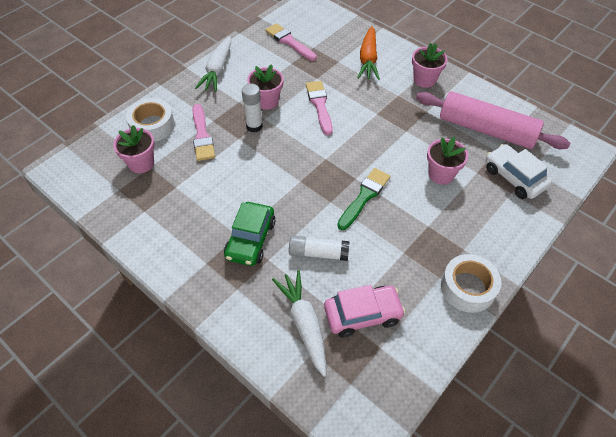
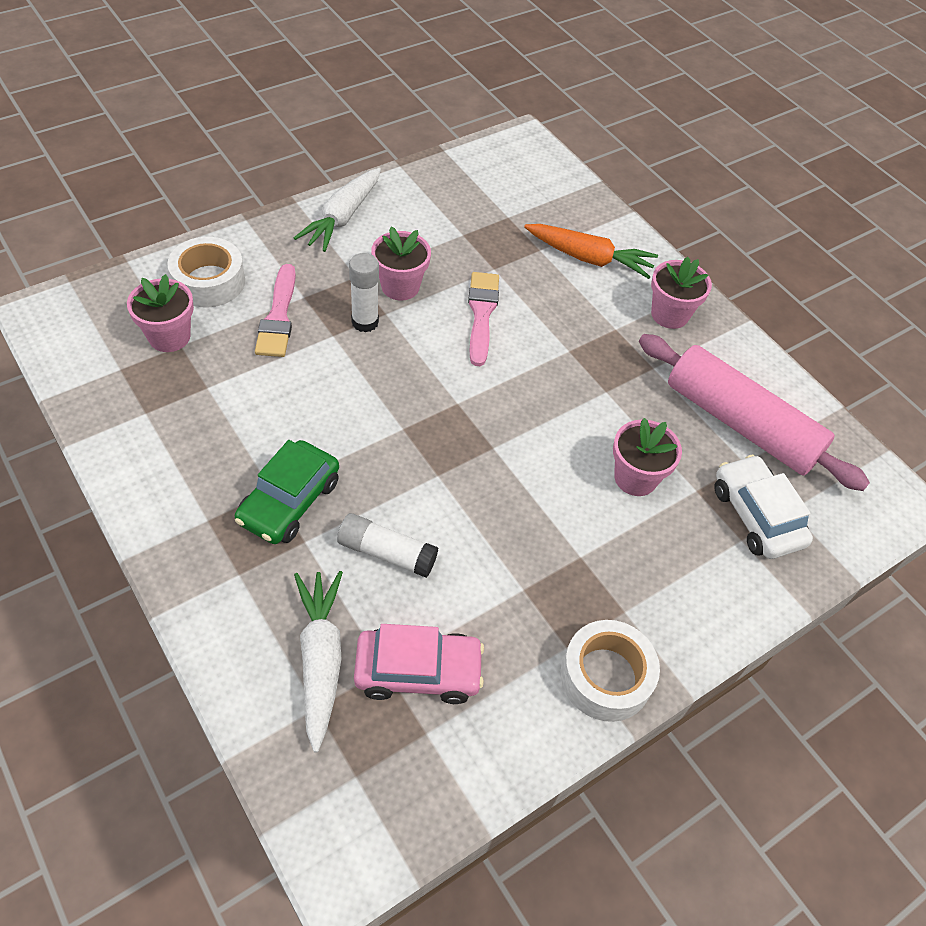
camera: 10 degrees right, 0 degrees up
pink brush [265,23,317,61] -> none
green brush [337,168,390,230] -> none
orange carrot [357,26,380,80] -> orange carrot turned 90 degrees counterclockwise [524,224,658,279]

